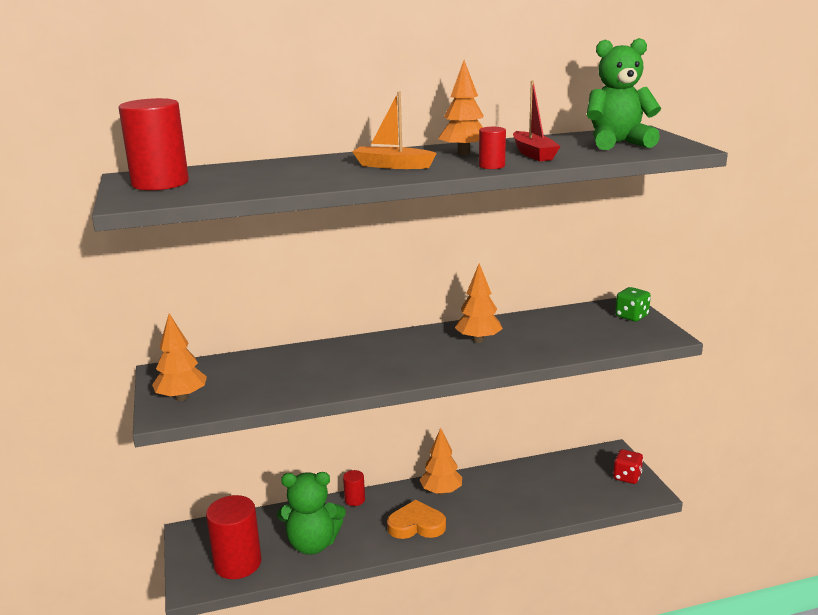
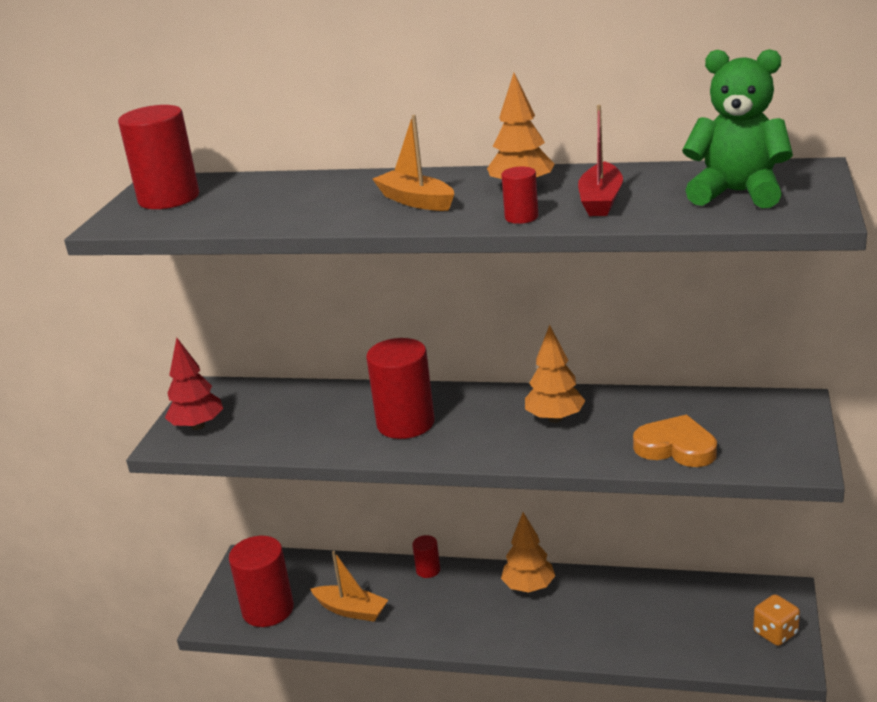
camera: 30 degrees right, 5 degrees up
orange tree [152,314,207,401] -> red tree [165,338,223,430]
green teddy bear [277,472,346,555] -> orange boat [310,551,388,622]
orange heart [387,500,446,539] -> orange heart moved to [633,415,717,467]
red dice [613,449,643,484] -> orange dice [753,594,800,646]
green dice [615,287,651,322] -> none
none -> red cylinder [366,338,435,439]

